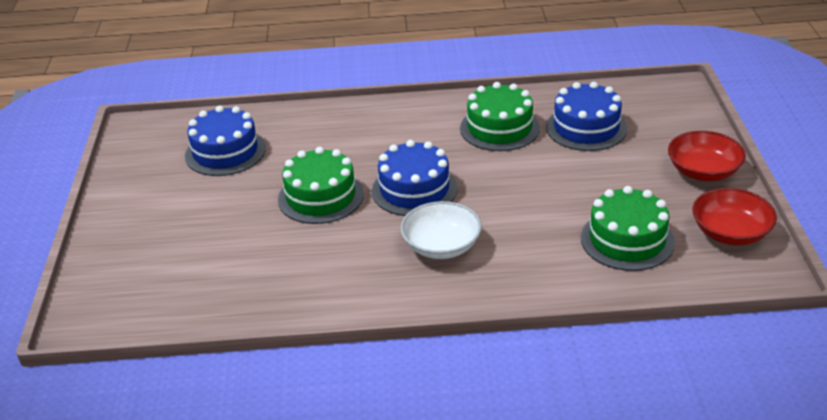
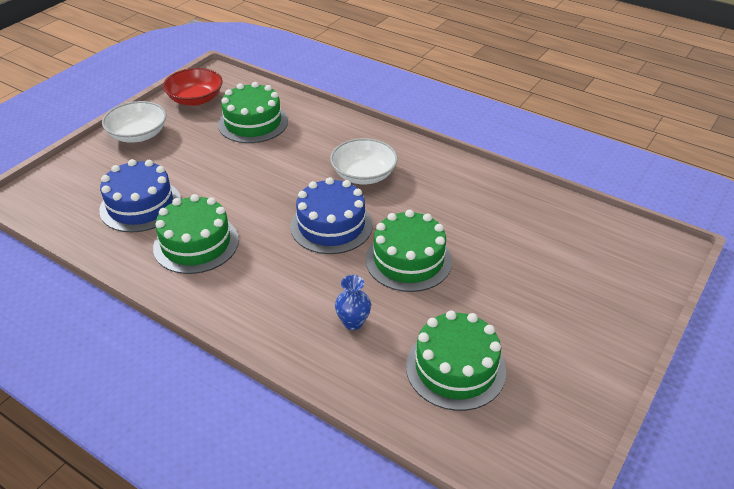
camera: 145 degrees left, 5 degrees up
blue cake [185,106,266,176] -> green cake [406,310,506,411]
red bowl [668,131,746,181] -> white bowl [102,101,166,143]
none -> blue vase [335,275,371,330]

